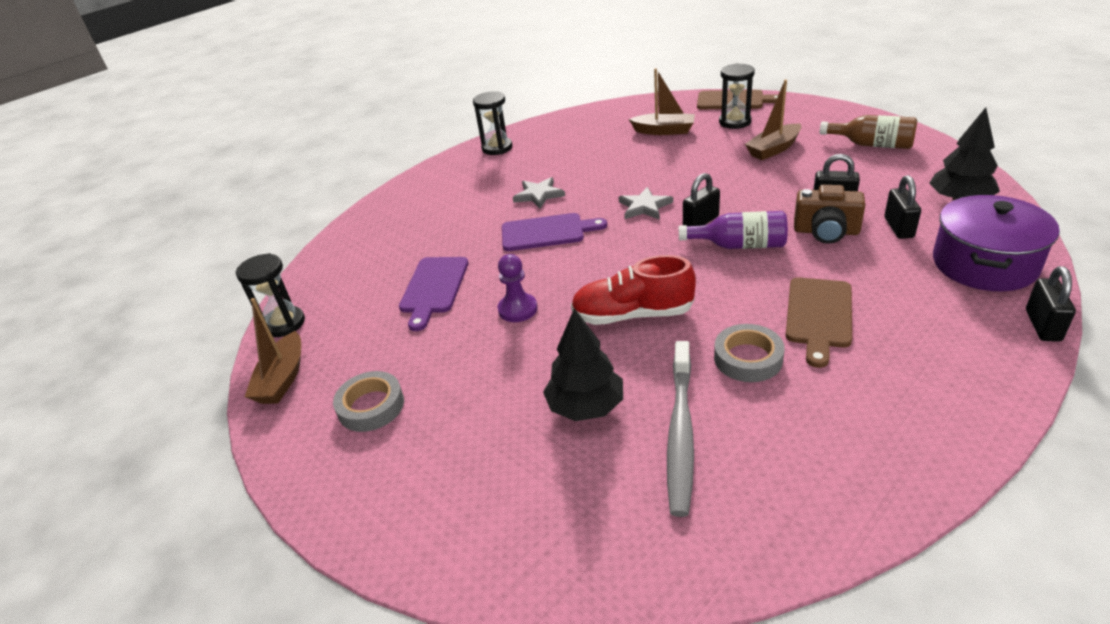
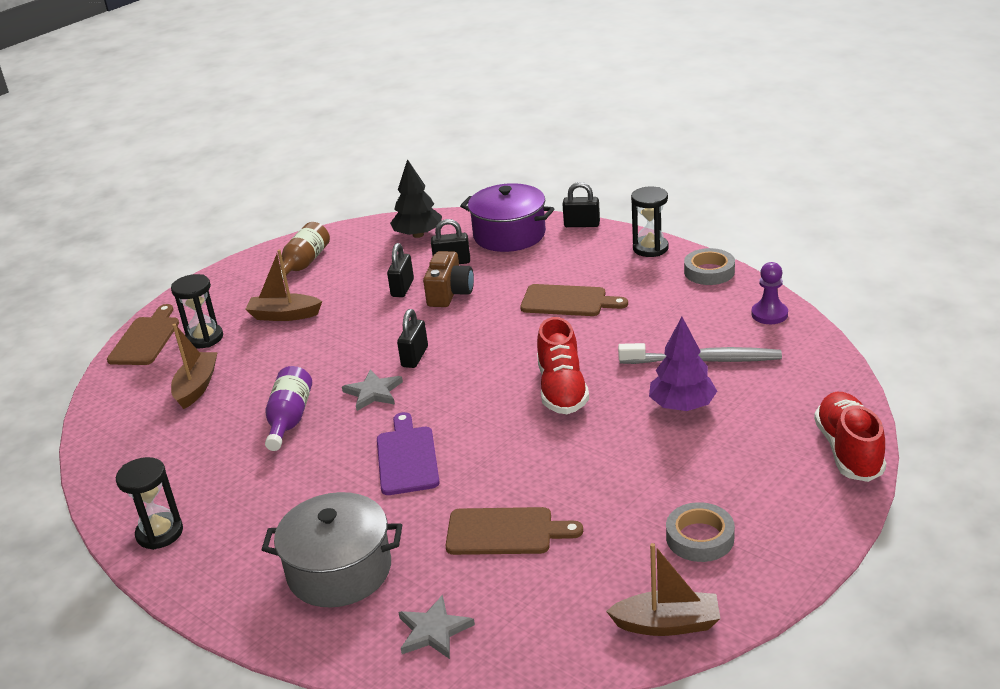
camera: 95 degrees left, 5 degrees down
black hourglass [235,253,305,337] -> black hourglass moved to [631,186,669,257]
purple cutting board [399,257,468,331] -> brown cutting board [445,507,583,555]
purple pawn [498,254,537,322] -> purple pawn moved to [751,262,788,324]
grey star [513,177,565,209] -> grey star moved to [398,595,475,659]
black tree [543,308,623,421] -> purple tree [649,317,717,411]
purple bottle [679,211,788,249] -> purple bottle moved to [265,366,312,451]
black padlock [683,173,720,226] -> black padlock turned 60 degrees clockwise [397,309,428,368]
grey tape [714,324,785,382] -> grey tape moved to [684,248,735,285]
brown boat [745,79,801,160] -> brown boat turned 135 degrees clockwise [245,249,322,321]
none -> grey pot [261,492,402,607]
none -> red shoe [814,392,886,482]

